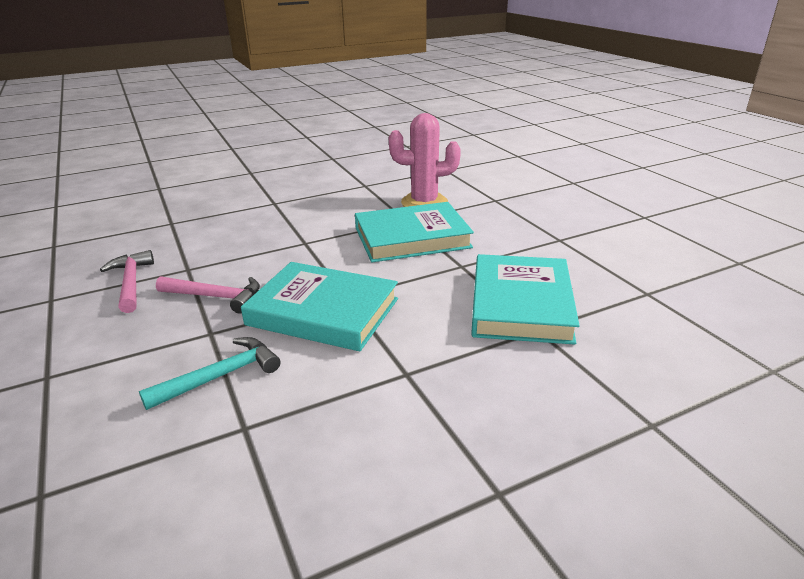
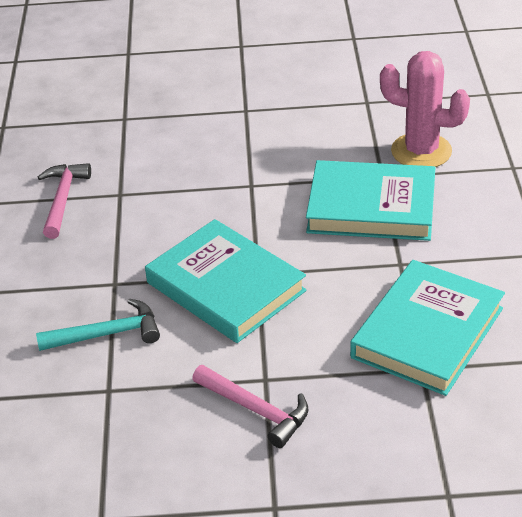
camera: 25 degrees right, 10 degrees up
pink hammer [156,276,260,314] -> pink hammer moved to [192,365,309,448]

